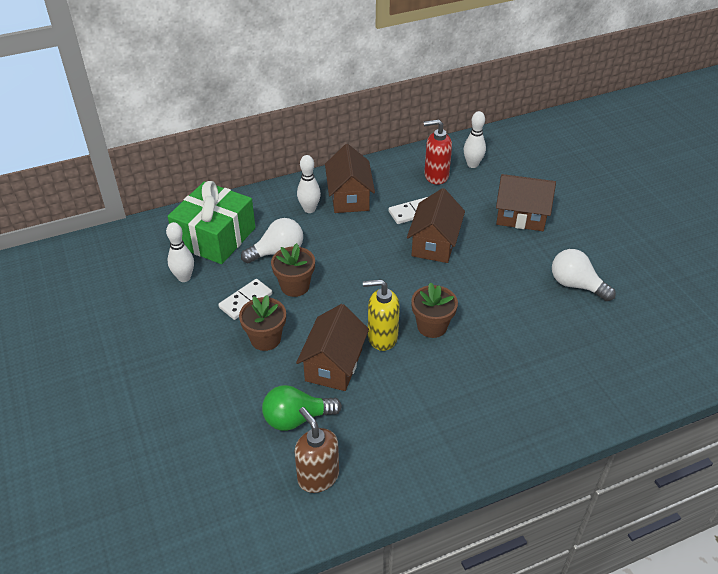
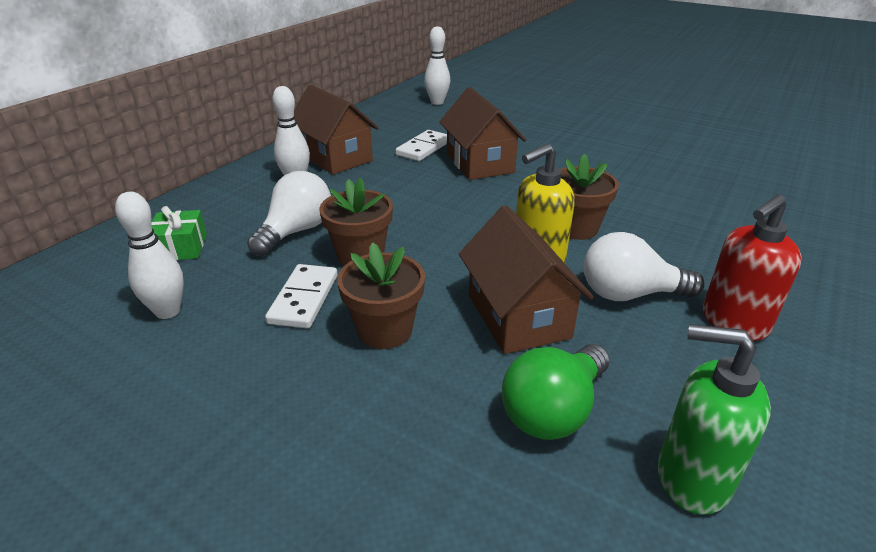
camera: 35 degrees left, 10 degrees down
green gift [168,181,256,264] -> green gift [152,206,207,260], size x0.44
brown soap dispenser [295,407,339,493] -> green soap dispenser [658,324,771,515]
red soap dispenser [424,119,452,185] -> red soap dispenser moved to [703,195,802,341]
brown house [496,174,556,231] -> none
white light bulb [552,249,616,301] -> white light bulb moved to [584,232,705,301]

